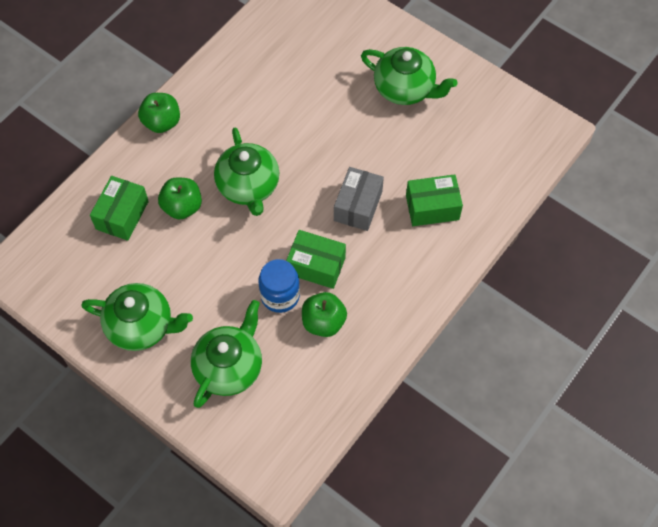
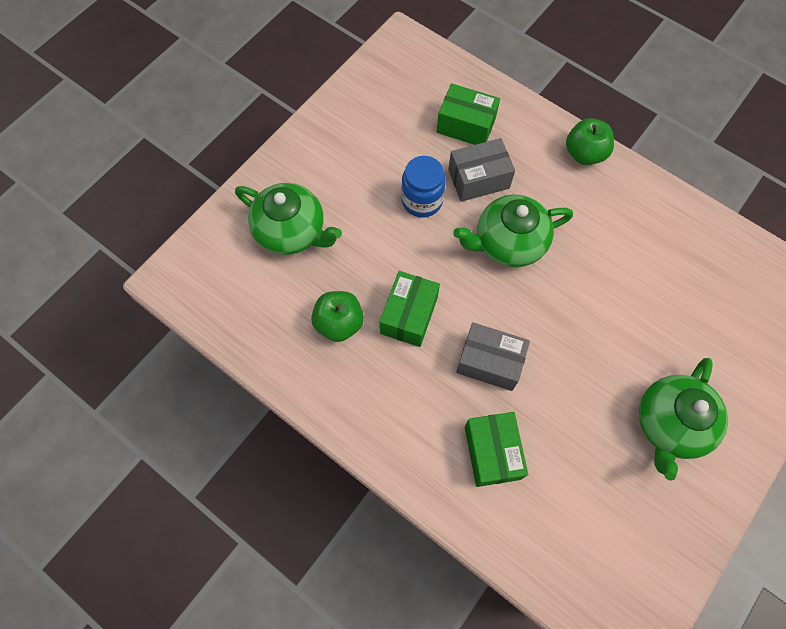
camera: 90 degrees right, 5 degrees up
green teapot [81,283,193,351] -> none
green apple [158,178,202,220] -> grey box [448,138,515,202]
blue jar [258,259,300,313] -> blue jar moved to [401,156,446,218]

